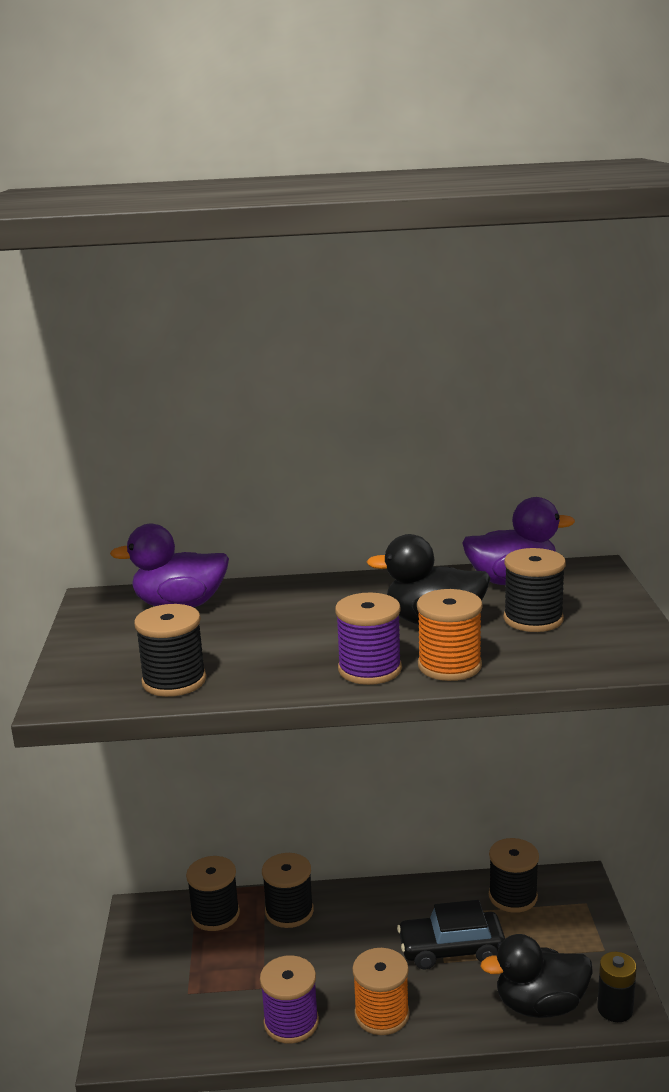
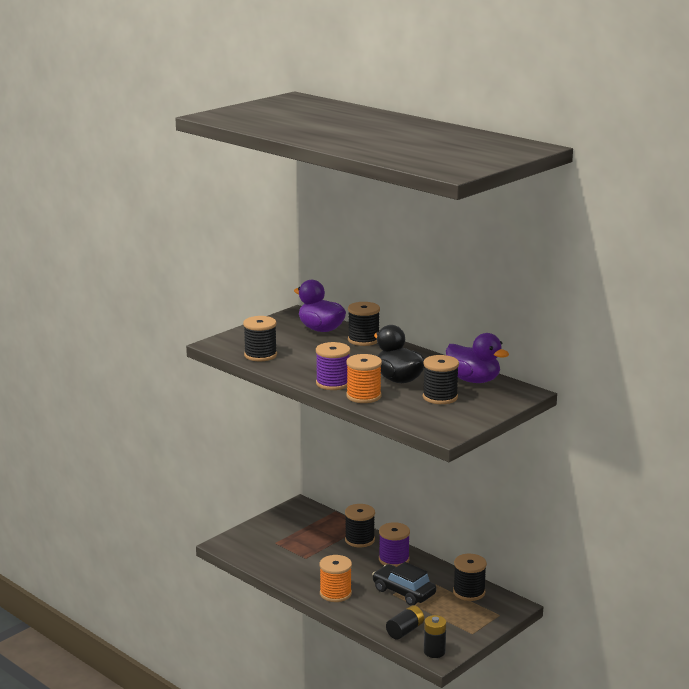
camera: 45 degrees right, 0 degrees up
black spool [186,856,240,931] -> black spool moved to [348,302,380,346]
purple spool [260,956,319,1044] -> purple spool moved to [379,522,410,567]
black duck [481,934,593,1018] -> black battery [386,605,424,640]

